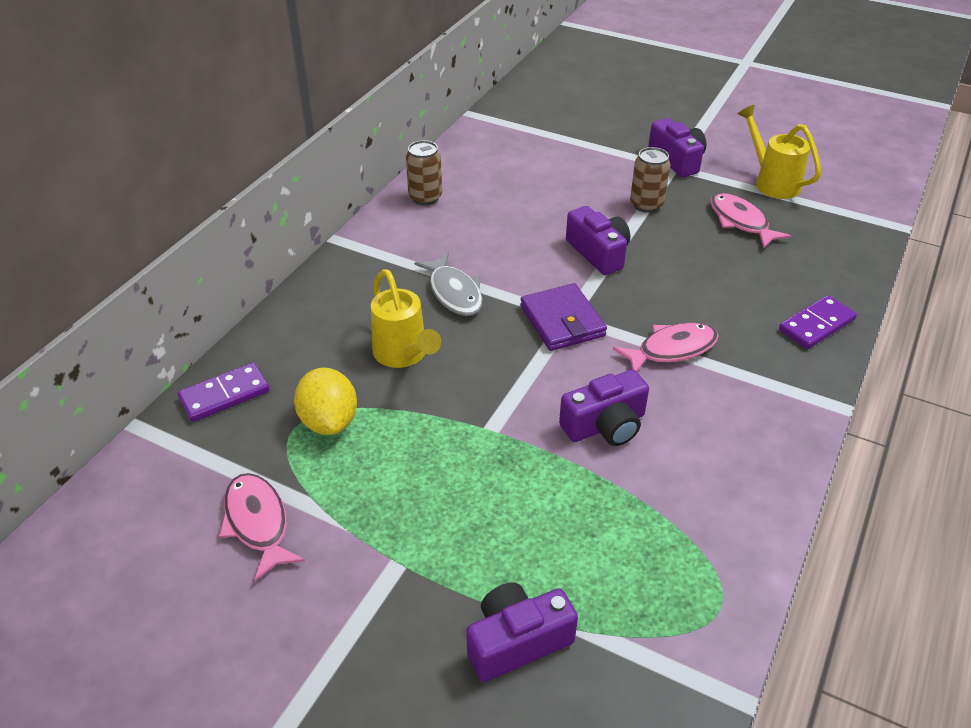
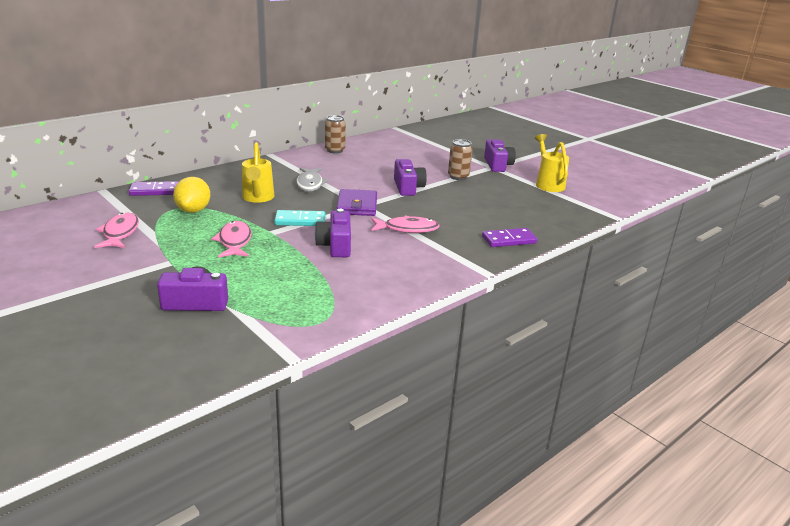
camera: 20 degrees right, 15 degrees down
purple camera [559,370,649,446] -> purple camera turned 90 degrees clockwise [315,209,351,257]
pink fish [710,193,791,249] -> pink fish moved to [211,221,252,258]
none -> turquoise domino [274,210,325,226]

